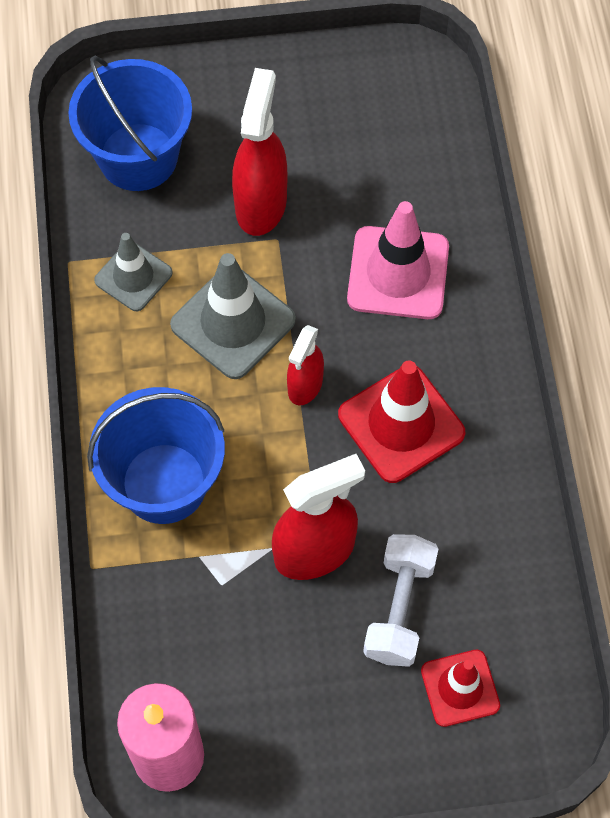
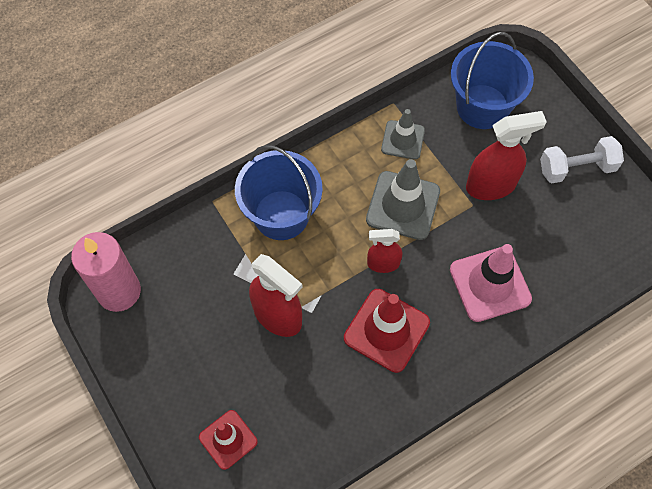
camera: 65 degrees right, 0 degrees up
white dumbbell [363,534,438,667] -> white dumbbell moved to [540,136,624,183]

